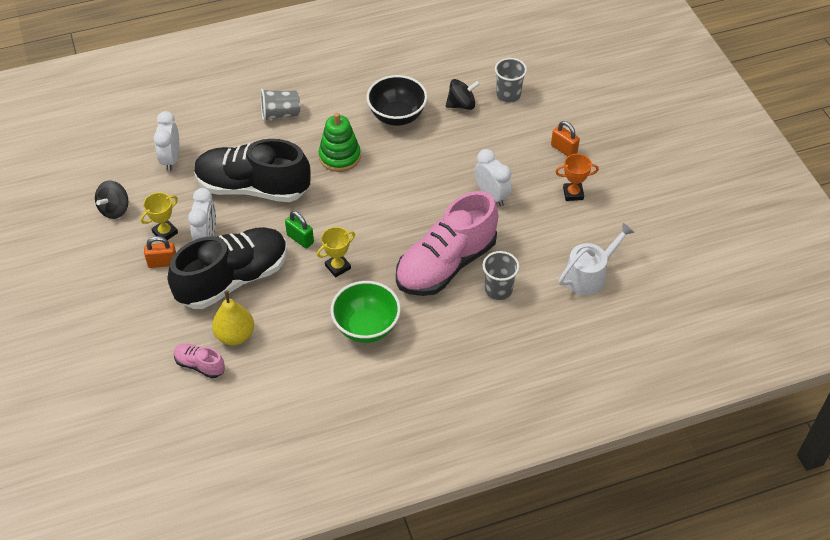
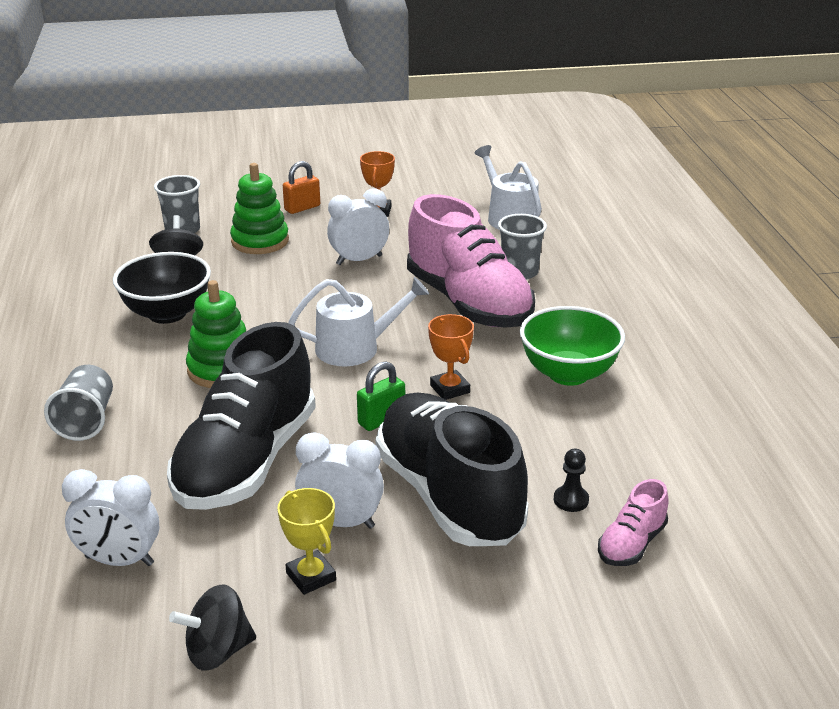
camera: 80 degrees left, 20 degrees down
black spinning top [95,181,128,219] -> black spinning top turned 120 degrees clockwise [169,584,256,670]
orange padlock [144,236,176,268] -> none
yellow pear [212,291,254,345] -> black pawn [554,449,589,512]
yellow trophy [317,227,355,277] -> orange trophy [428,314,474,400]
none -> green stacking toy [230,163,289,254]
none -> white watering can [288,277,429,366]

